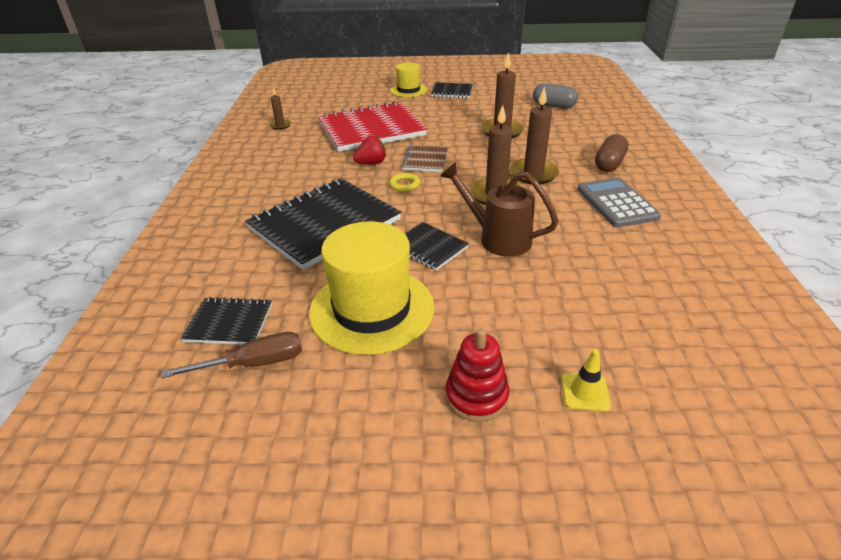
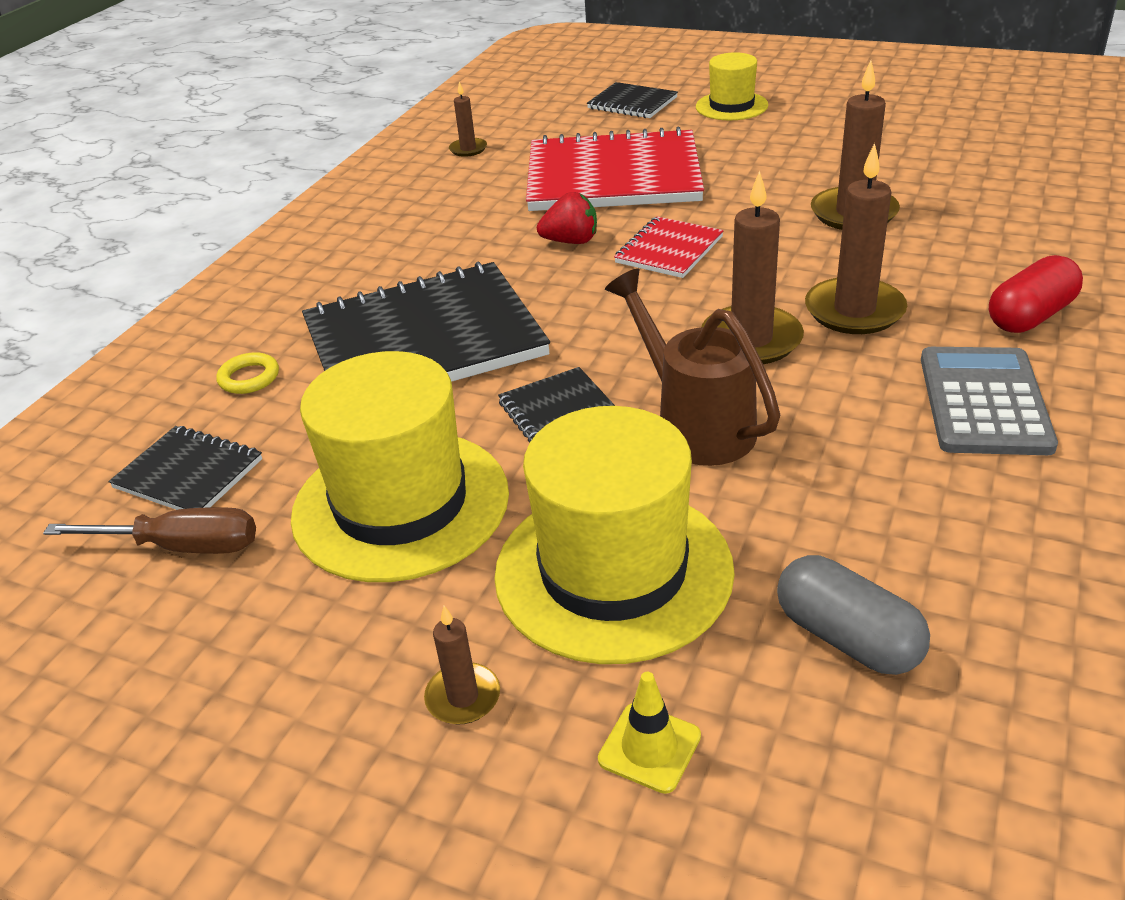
camera: 25 degrees right, 0 degrees up
yellow ring [389,173,420,192] -> yellow ring moved to [216,352,279,394]
brown notebook [401,145,448,172] -> red notebook [614,216,724,278]
black notebook [431,83,473,98] -> black notebook moved to [587,82,678,118]
red stacking toy [445,329,509,422] -> brown candle [424,606,500,724]
grey capsule [533,84,578,108] -> grey capsule moved to [777,555,930,675]
brown capsule [595,134,628,172] -> red capsule [989,255,1083,333]
none -> yellow hat [494,406,735,664]

